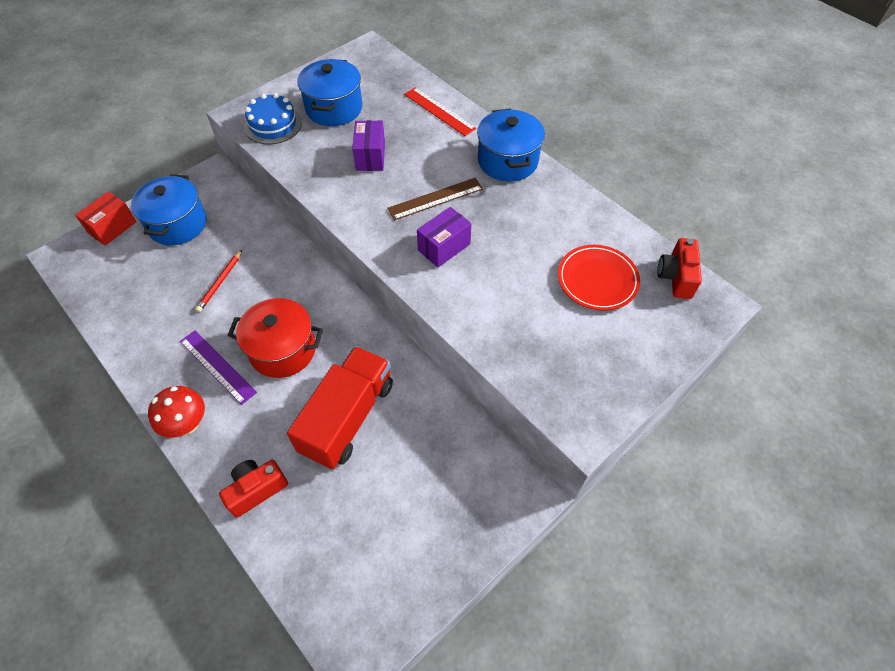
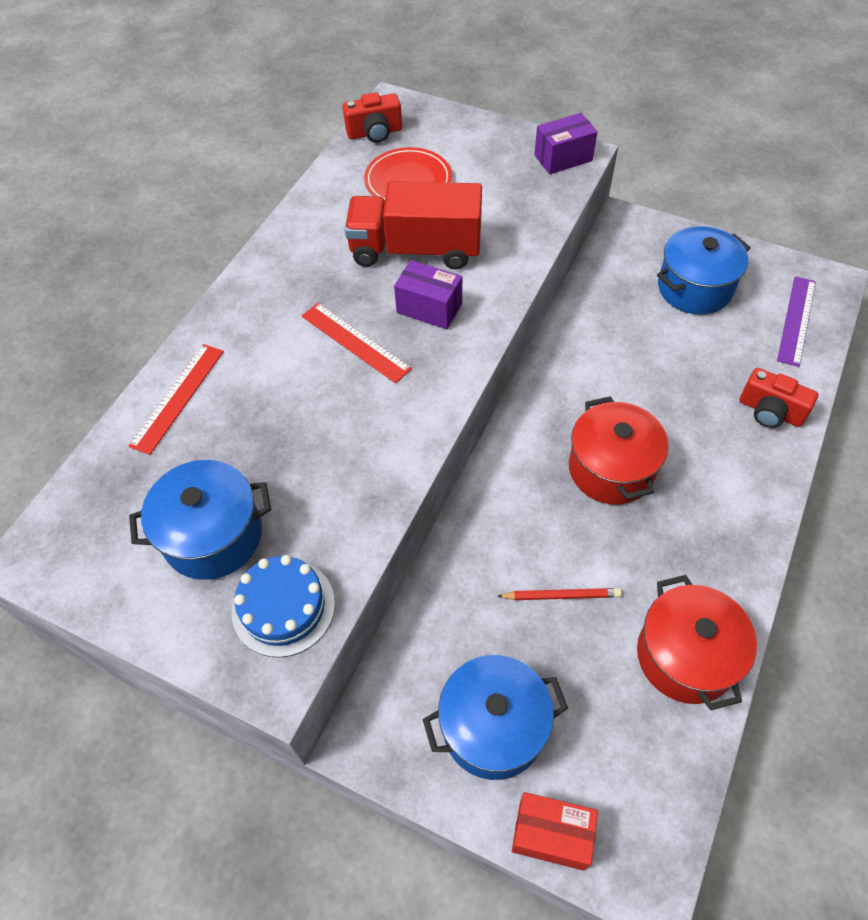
camera: 110 degrees left, 0 degrees up
red mushroom [148,386,205,438] -> none
purple ruler [180,330,257,405] -> purple ruler moved to [777,276,816,367]
red truck [287,346,393,469] -> red truck moved to [344,181,482,269]
purple box [352,120,385,171] -> purple box moved to [534,113,597,175]
brown ruler [387,178,483,220] -> red ruler [302,303,412,383]
blue pot [477,108,545,181] -> blue pot moved to [657,226,751,315]
none -> red pot [637,575,757,710]

